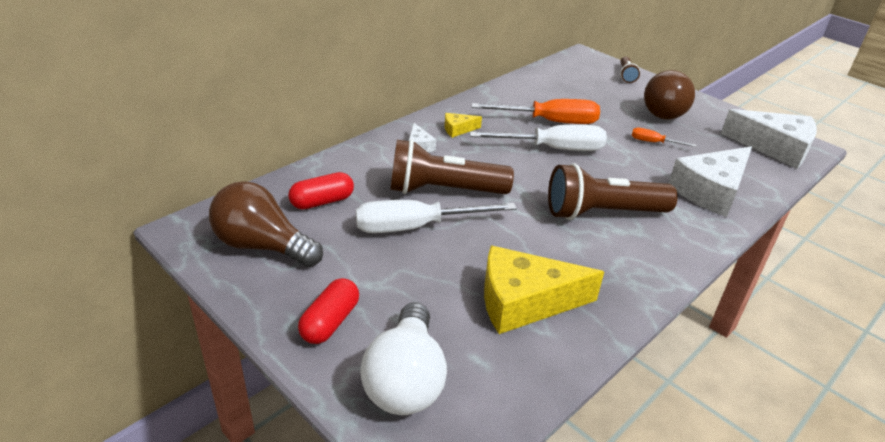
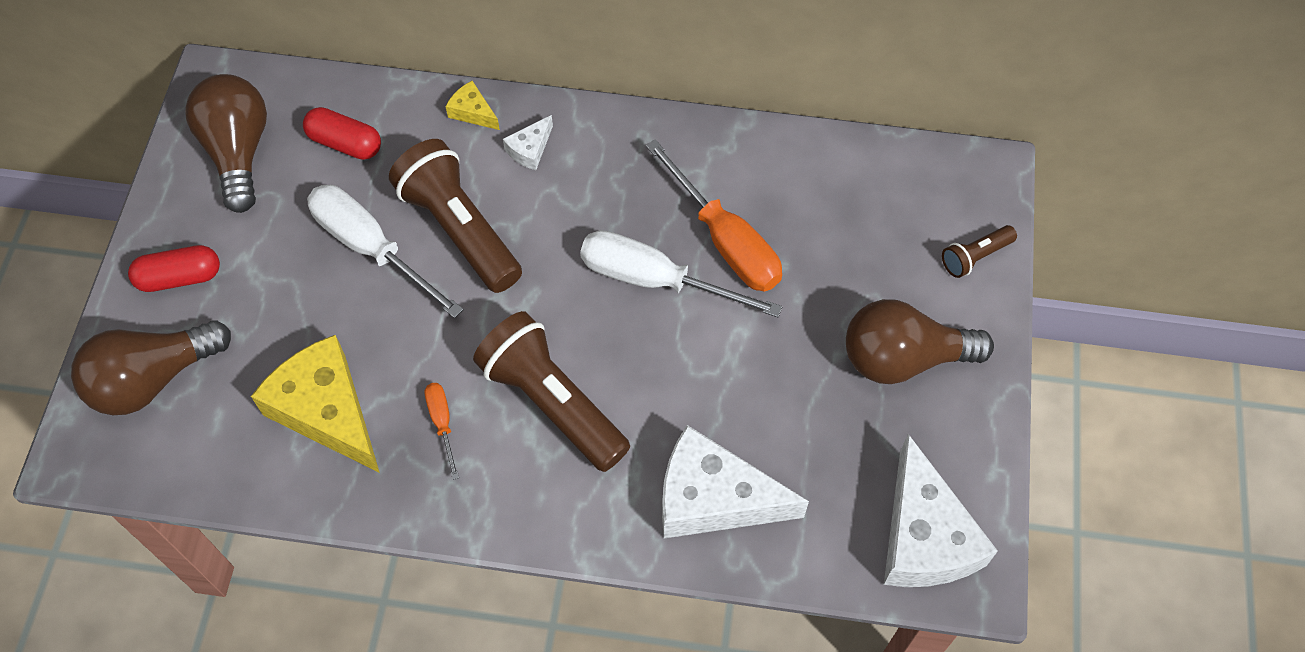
camera: 55 degrees right, 25 degrees up
white light bulb [360,302,447,415] -> brown light bulb [71,320,231,415]
yellow cheese [445,113,482,138] -> yellow cheese moved to [445,81,500,130]
white screwdriver [470,125,607,151] -> white screwdriver turned 150 degrees clockwise [580,230,783,317]
orange screwdriver [632,128,697,147] -> orange screwdriver moved to [425,383,459,480]

